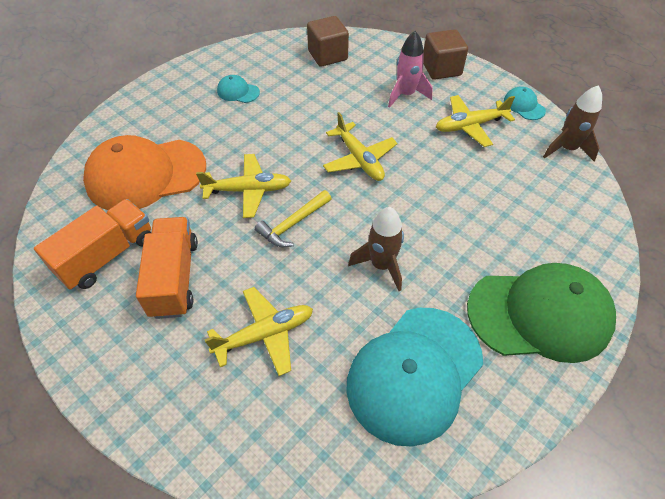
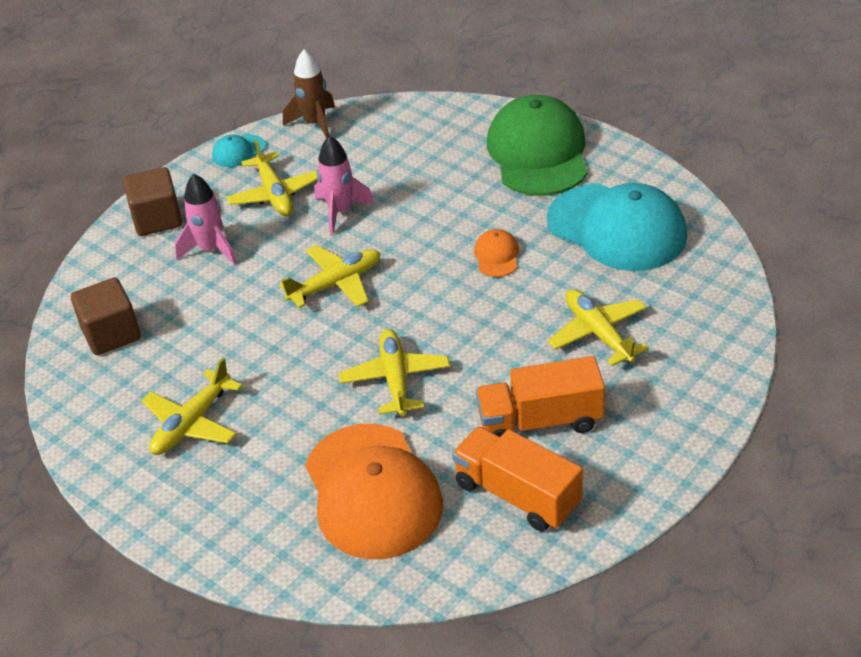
camera: 90 degrees left, 10 degrees down
turquoise cap [217,75,260,103] -> yellow plane [142,358,243,455]
yellow hammer [255,190,332,247] -> none
brown rocket [348,207,404,291] -> orange cap [474,229,519,277]
none -> pink rocket [314,135,374,235]

